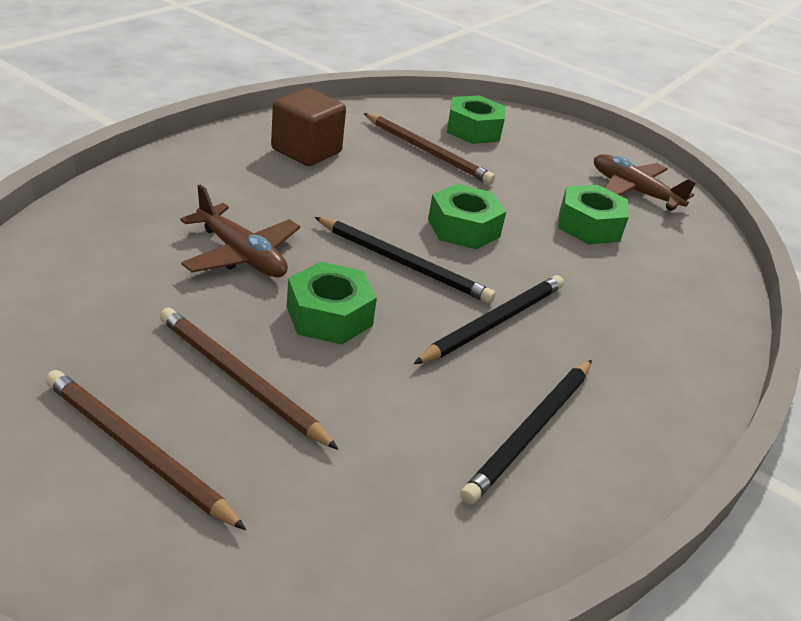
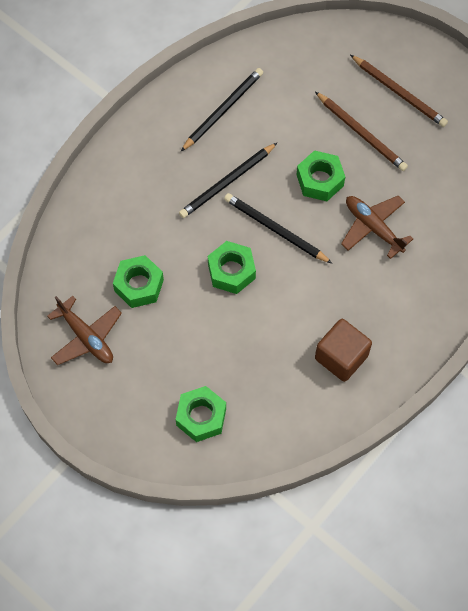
camera: 170 degrees left, 30 degrees up
brown pencil [364,113,495,184] -> none

